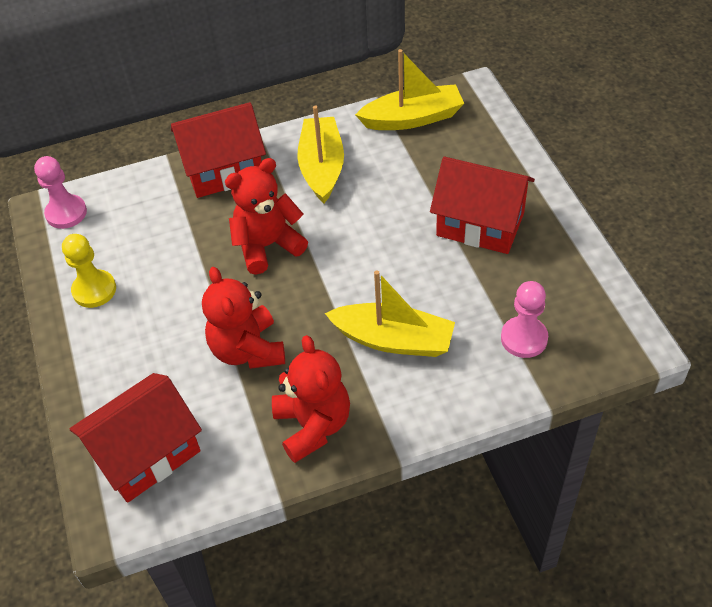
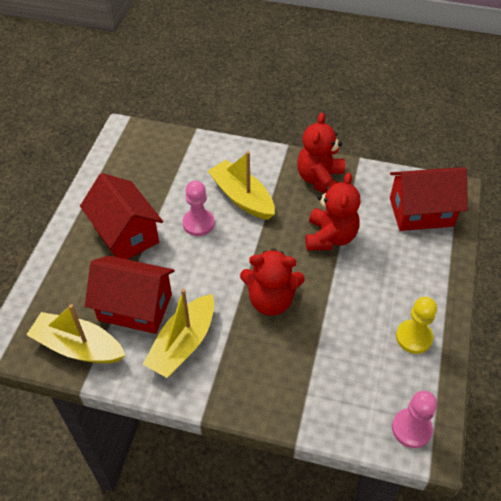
camera: 150 degrees left, 0 degrees up
red house [171,102,266,198] -> red house moved to [85,256,174,334]
pink pawn [501,281,548,358] -> pink pawn moved to [182,181,215,236]

